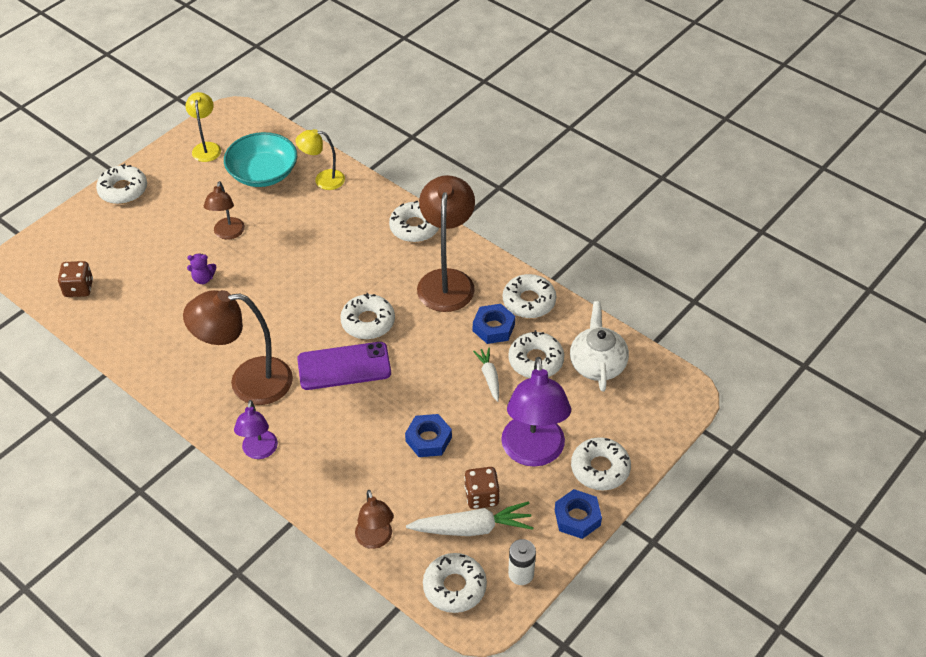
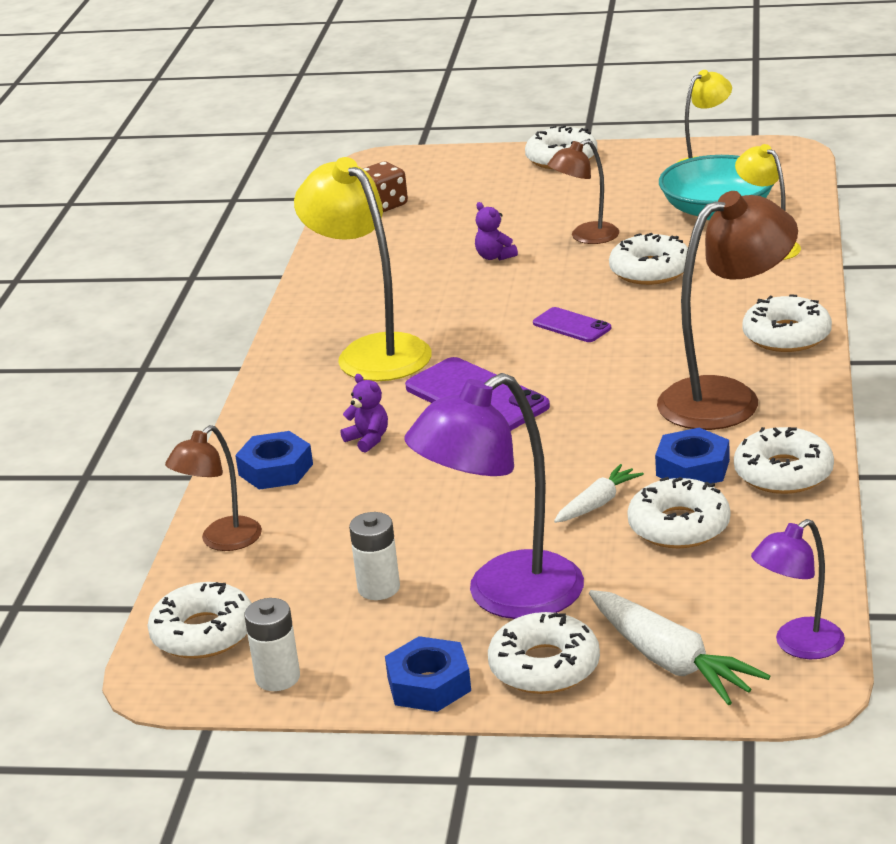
camera: 60 degrees right, 20 degrees down
brown lamp [183,290,293,405] -> yellow lamp [294,157,432,381]
purple lamp [234,400,278,459] -> purple lamp moved to [751,519,845,659]
white donut [340,293,395,339] -> white donut moved to [609,233,688,285]
blue nut [405,414,452,457] -> blue nut moved to [235,431,313,490]
white carrot [406,501,534,536] -> white carrot moved to [589,590,770,705]
brown dice [464,467,500,509] -> white battery [349,512,400,600]
white teapot [570,301,629,392] -> none
none -> purple teddy bear [340,374,388,453]
none -> purple phone [533,307,611,342]

